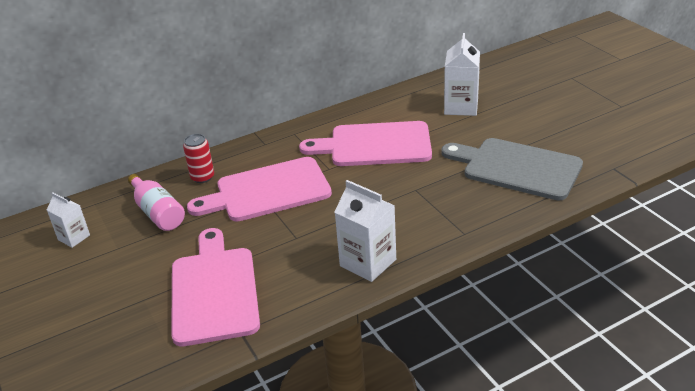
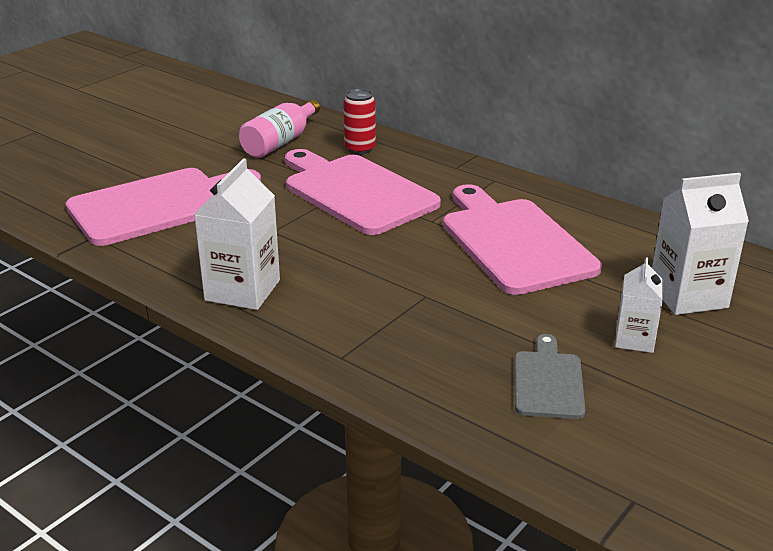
camera: 65 degrees right, 5 degrees down
white carton [47,192,90,248] -> white carton moved to [615,257,663,353]
grey cutting board [441,138,583,200] -> grey cutting board [515,334,585,419], size x0.51

